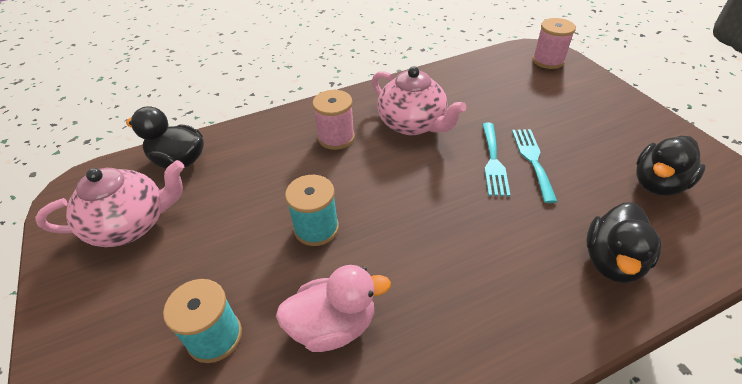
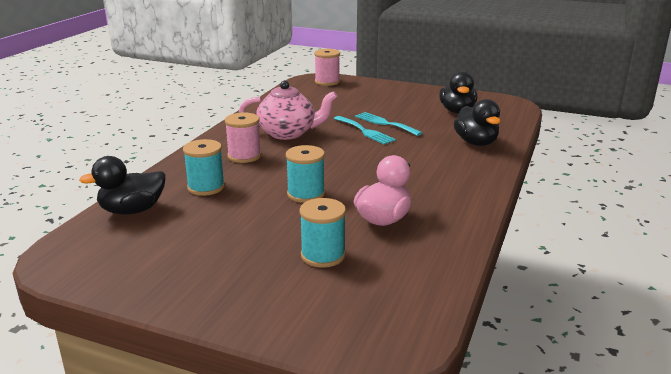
camera: 45 degrees left, 20 degrees down
pink teapot [35,160,184,247] -> none
none -> turquoise spool [183,139,225,196]

